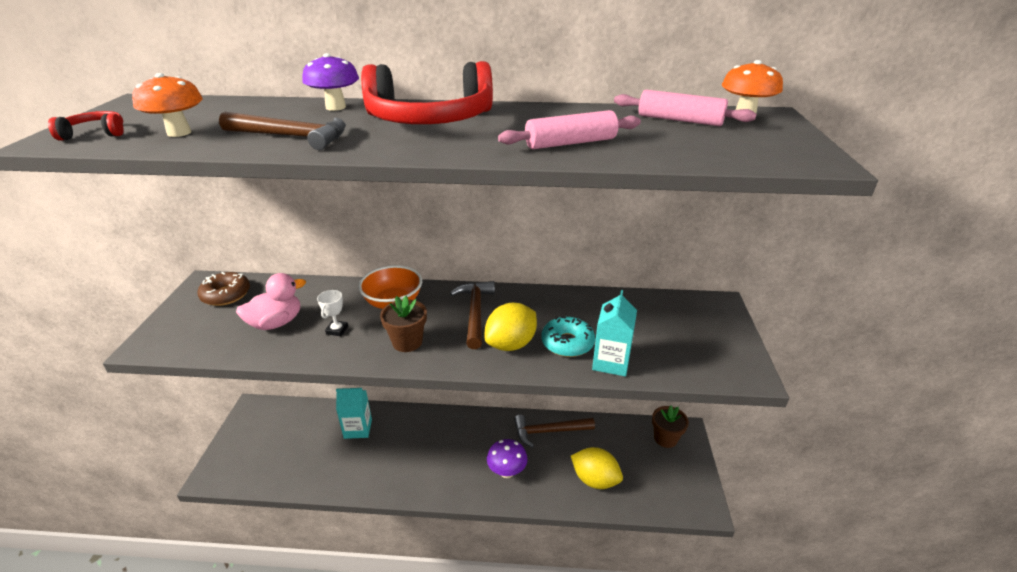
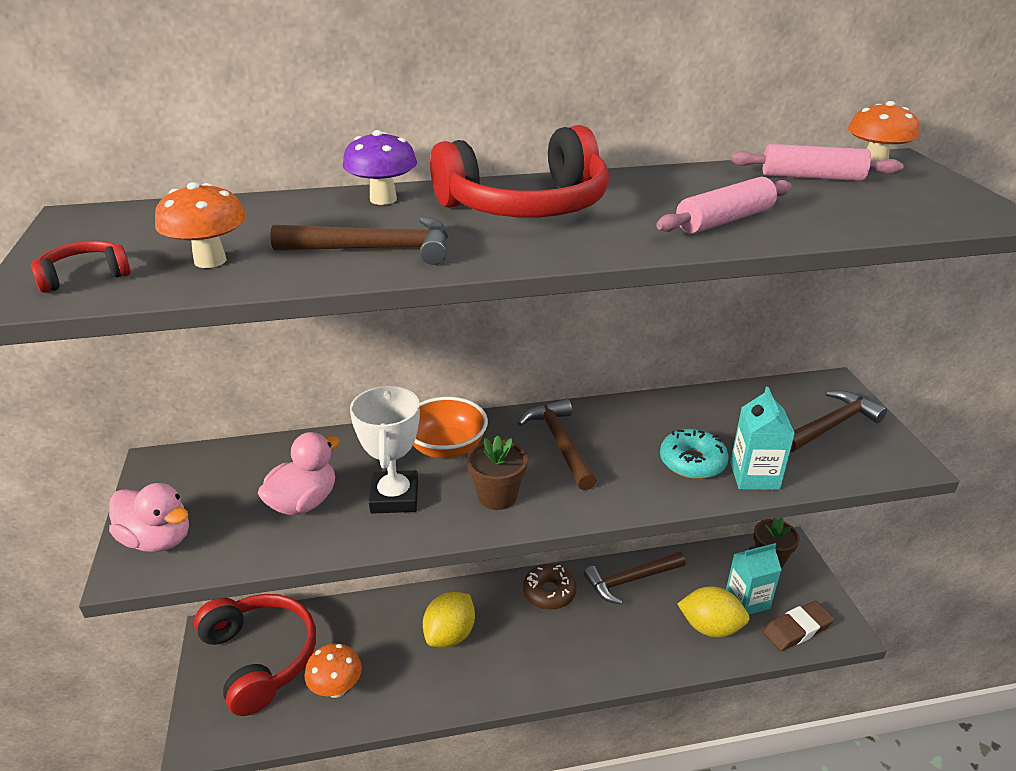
camera: 15 degrees left, 0 degrees up
brown donut [197,272,250,306] -> brown donut moved to [523,564,577,610]
white trophy [317,290,348,336] -> white trophy [350,386,420,514], size x2.01
turquoise carton [336,388,372,439] -> turquoise carton moved to [726,543,781,615]
yellow lemon [485,303,537,351] -> yellow lemon moved to [423,592,475,648]
purple mushroom [487,439,528,478] -> none
none -> pink duck [109,483,189,552]
none -> red headphones [194,594,316,716]
none -> orange mushroom [304,643,362,698]
none -> brown eraser [762,601,834,651]
none -> brown hammer [790,390,887,452]

